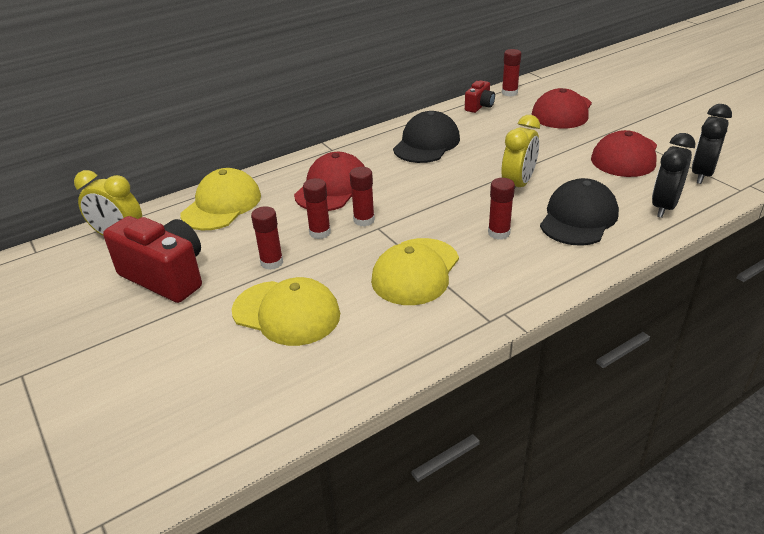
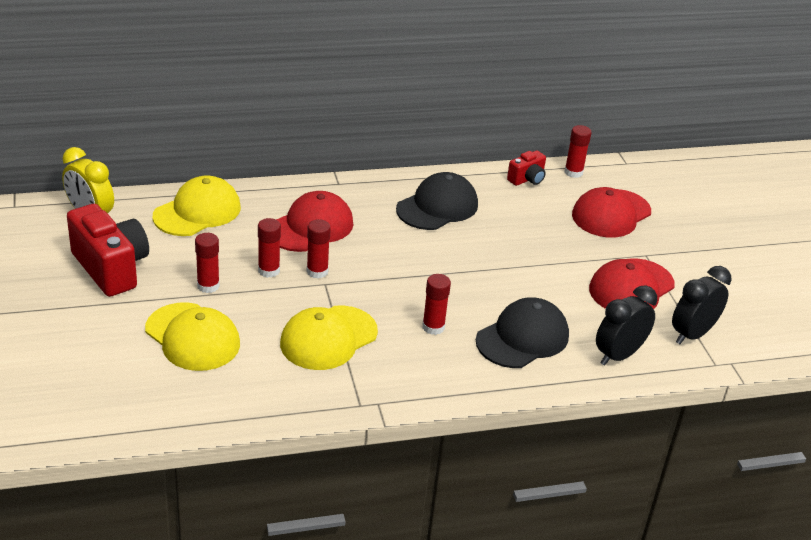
camera: 15 degrees right, 0 degrees up
yellow clock [502,115,540,187] -> none

